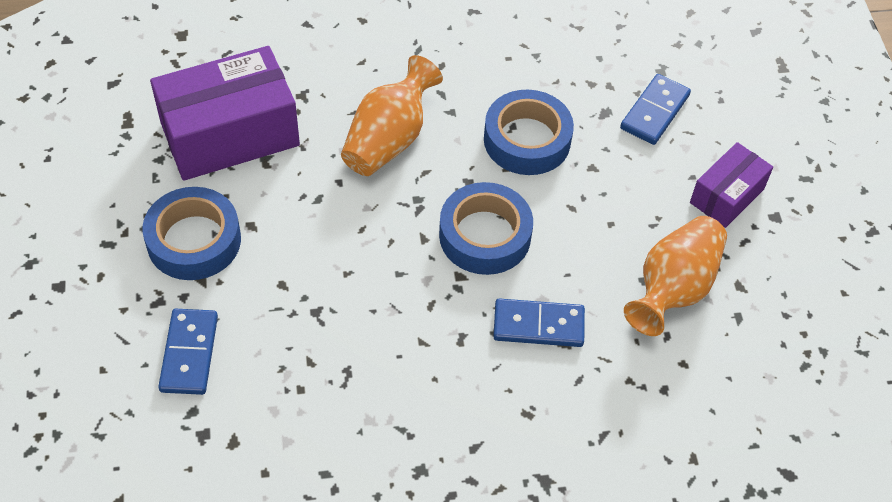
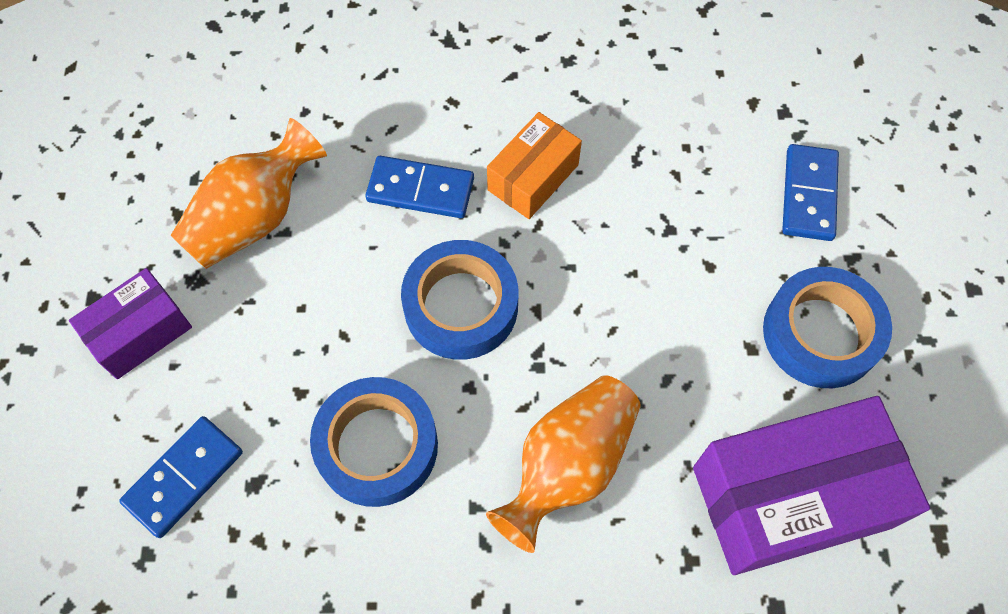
camera: 170 degrees left, 10 degrees up
none -> orange box [487,112,582,219]

